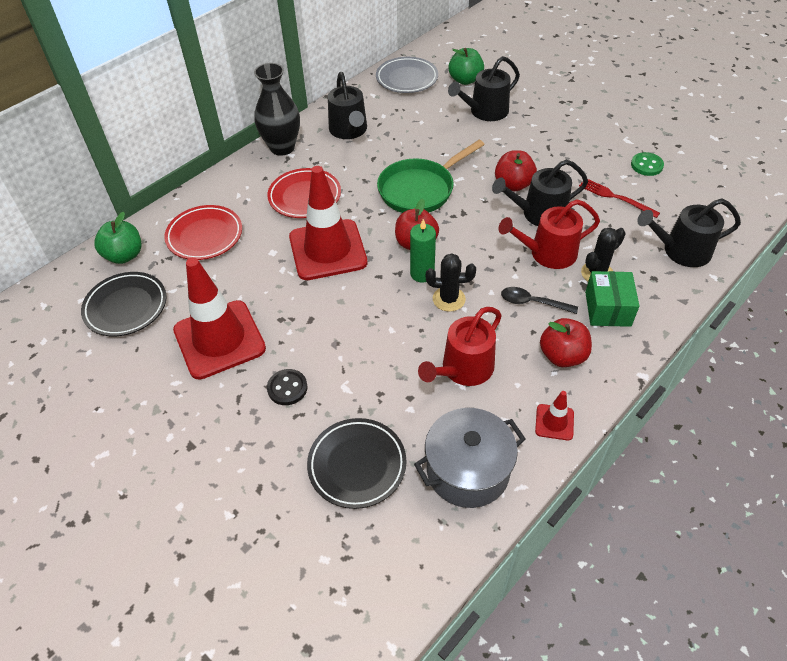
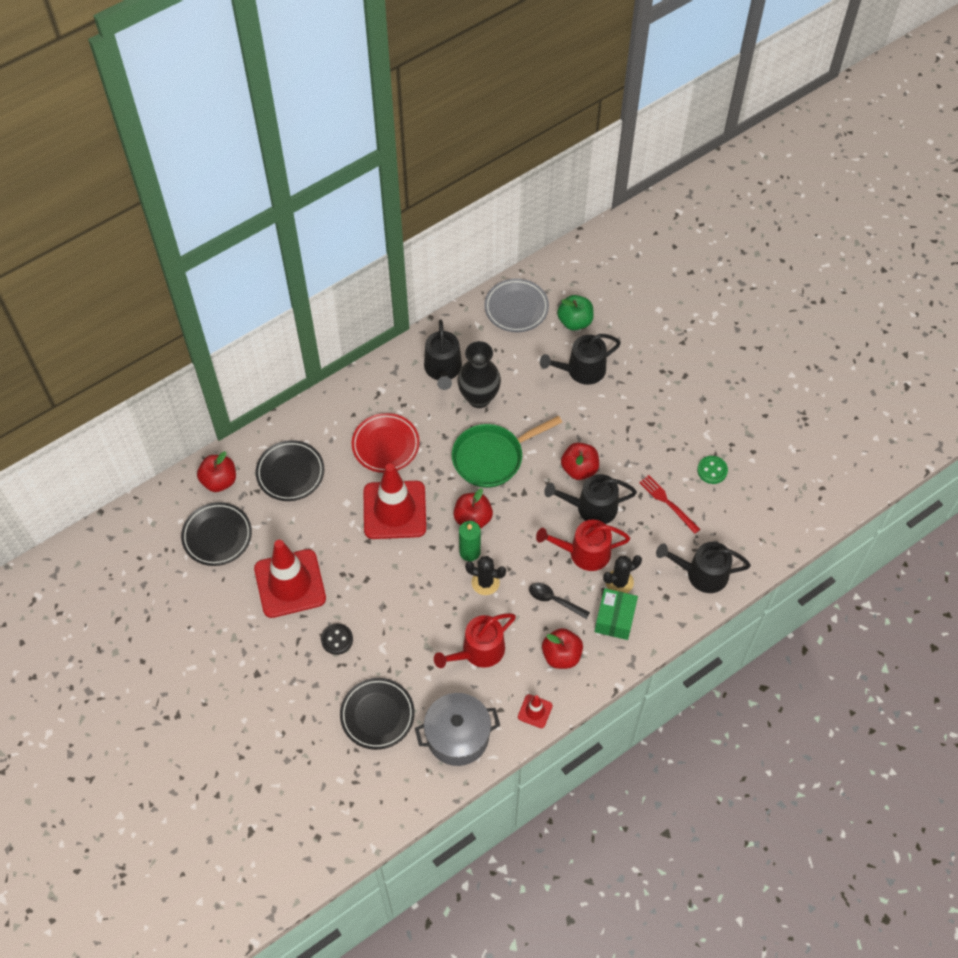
camera: 10 degrees right, 10 degrees up
green apple [94,212,142,264] -> red apple [197,451,236,492]
red plate [164,205,242,260] -> black plate [256,440,324,501]
black vase [254,63,300,156] -> black vase moved to [457,341,501,408]

